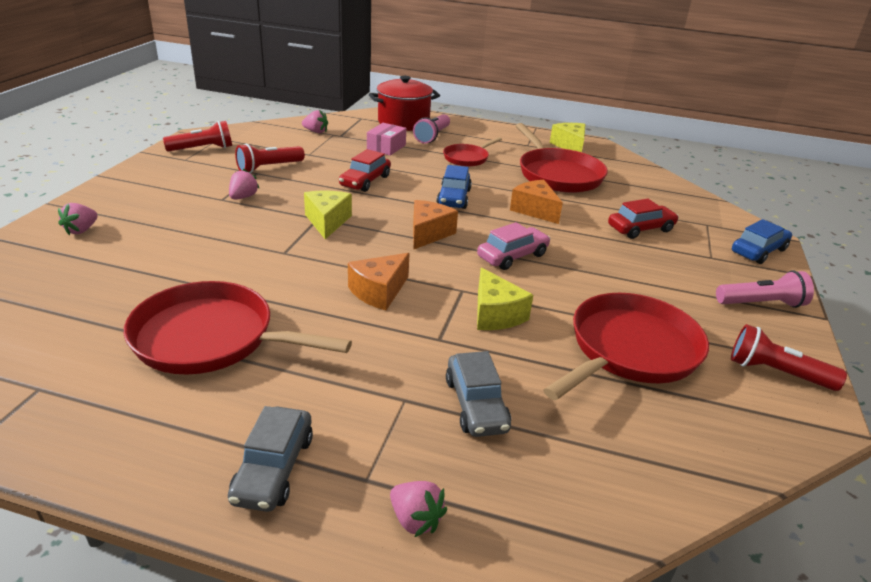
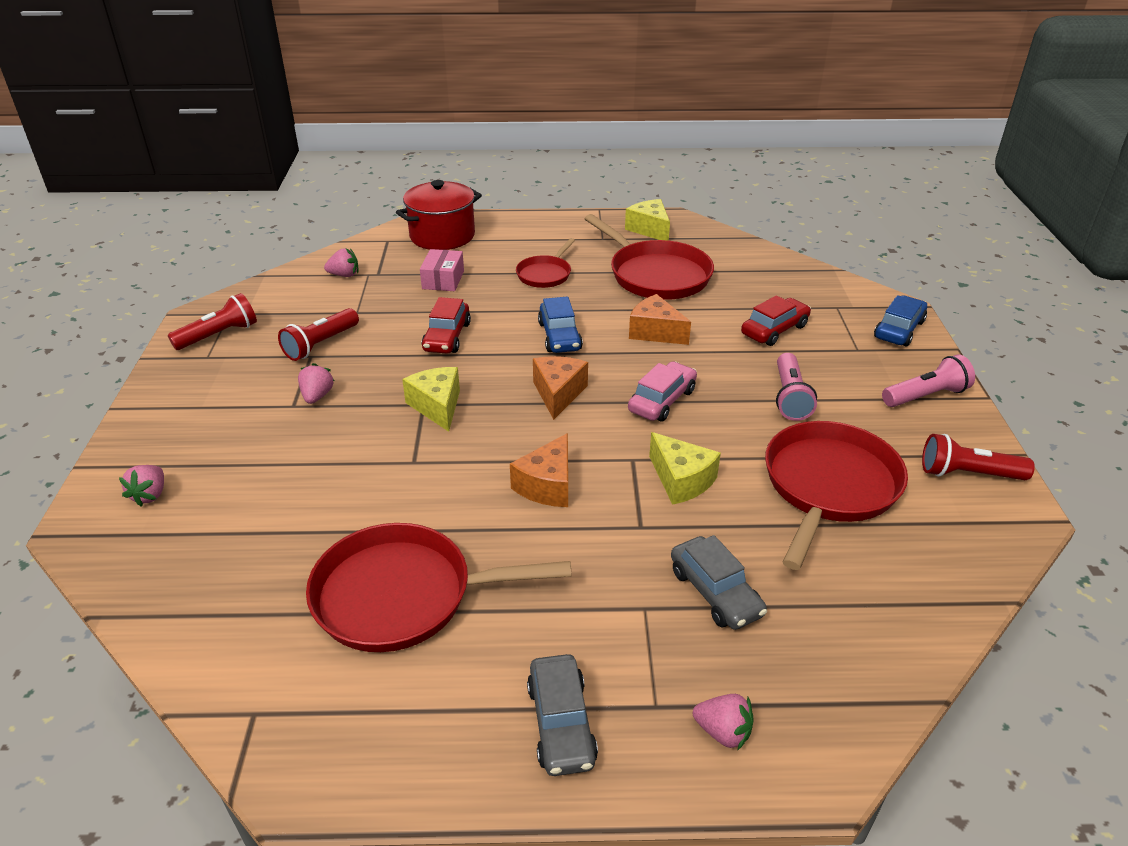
camera: 15 degrees left, 5 degrees up
pink flashlight [413,114,450,144] -> pink flashlight moved to [776,353,817,421]

